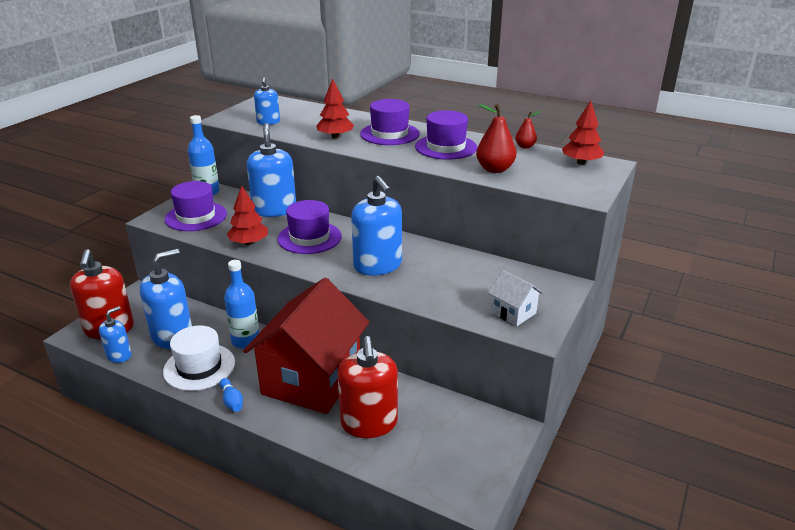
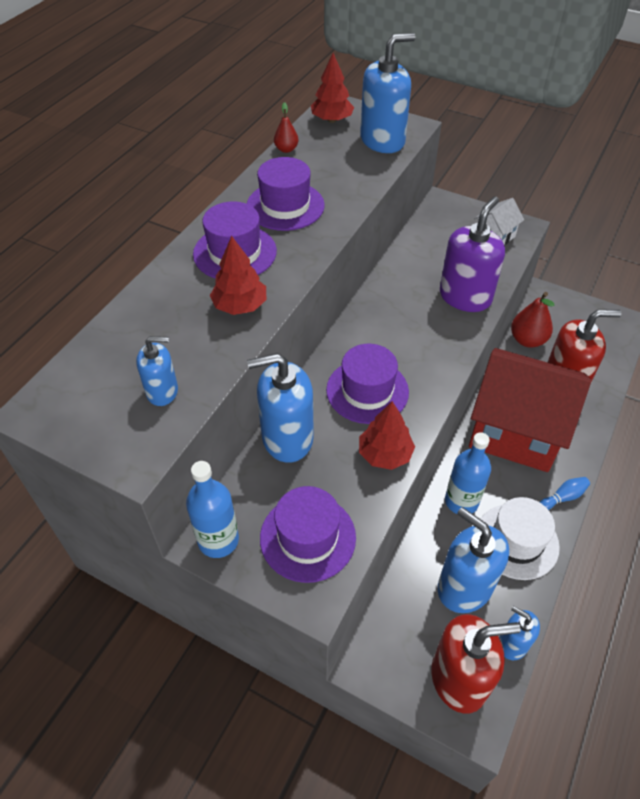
camera: 90 degrees left, 20 degrees up
blue soap dispenser [351,176,402,275] -> blue soap dispenser moved to [360,33,416,153]
red pear [476,104,516,173] -> red pear moved to [511,292,554,348]
none -> purple soap dispenser [440,197,505,312]

